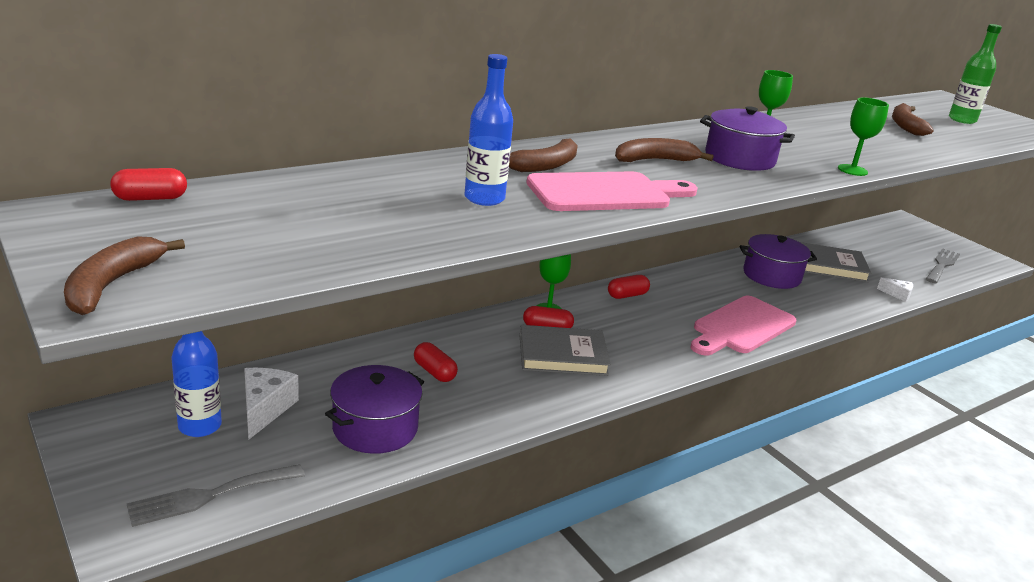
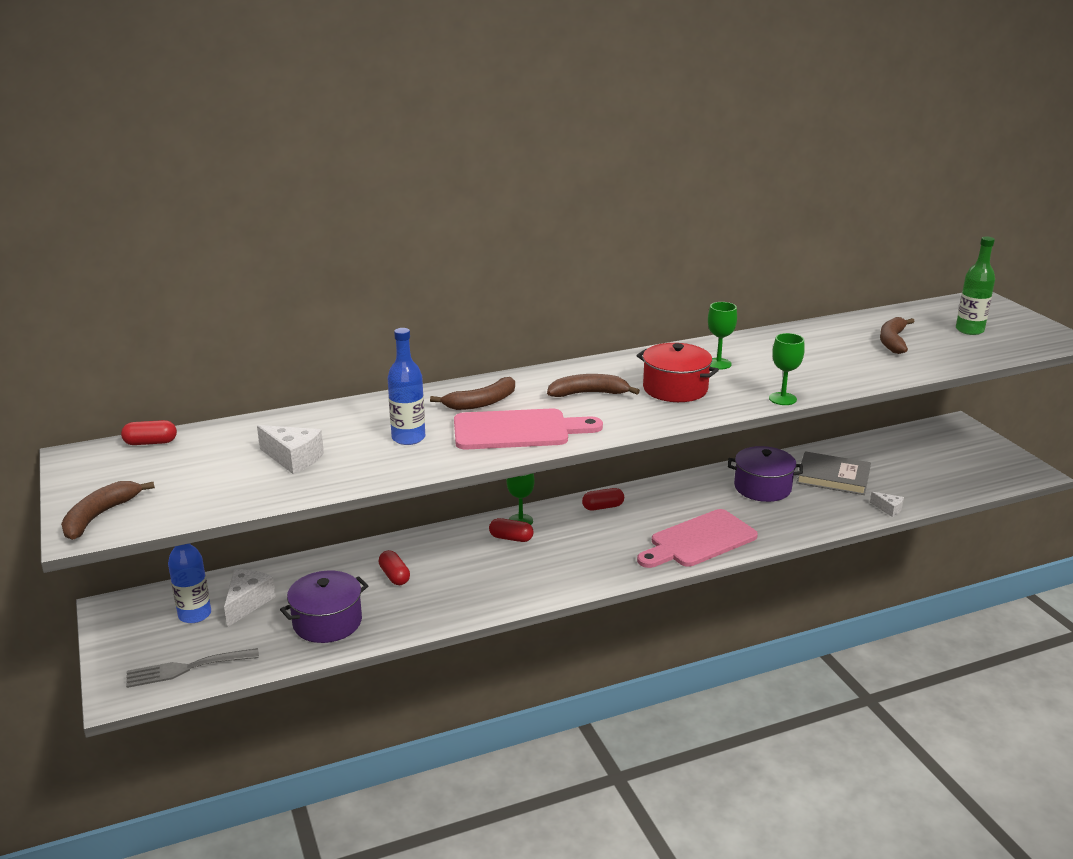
camera: 15 degrees right, 0 degrees up
grey book [520,325,611,376] -> none
purple pot [700,106,795,171] -> red pot [636,343,719,402]
grey fork [926,248,960,283] -> none
none -> white cheese [257,425,324,474]

